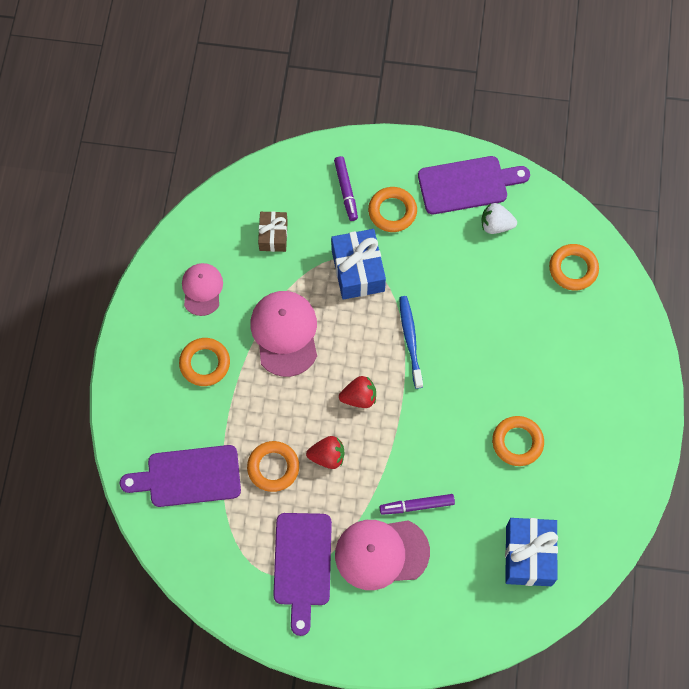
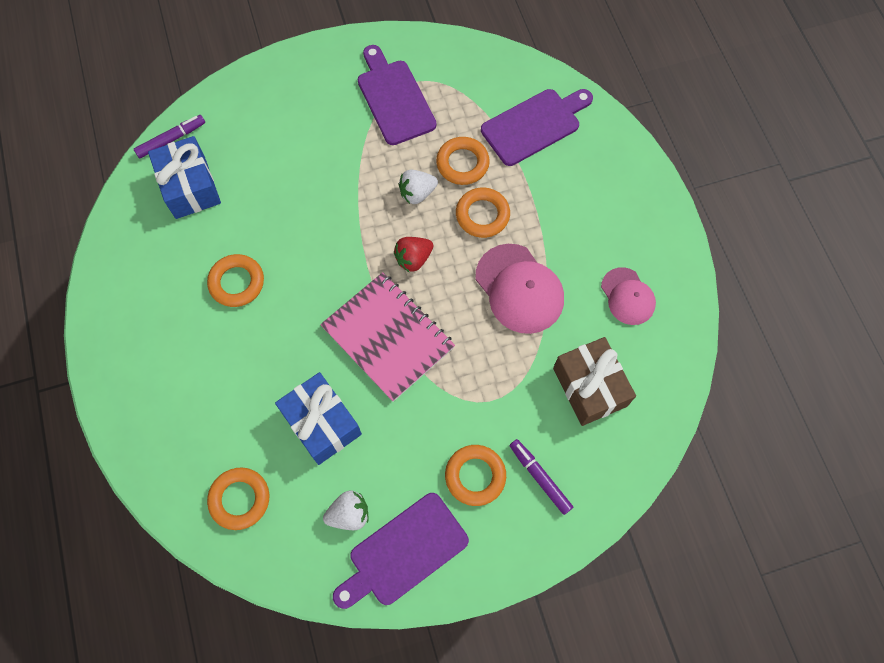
camera: 155 degrees right, 0 degrees up
orange ring [179,338,230,386] -> orange ring moved to [456,188,510,238]
brown gift [258,211,288,252] -> brown gift [553,337,636,426], size x1.61
red strawberry [306,436,345,469] -> white strawberry [399,170,438,204]
blue gift [331,229,386,300] -> blue gift moved to [275,372,362,465]
pink cap [335,520,430,590] -> none
purple marker [380,494,455,515] -> purple marker moved to [134,115,205,159]
blue toothbrush [399,296,423,389] -> pink notebook [320,272,455,402]

